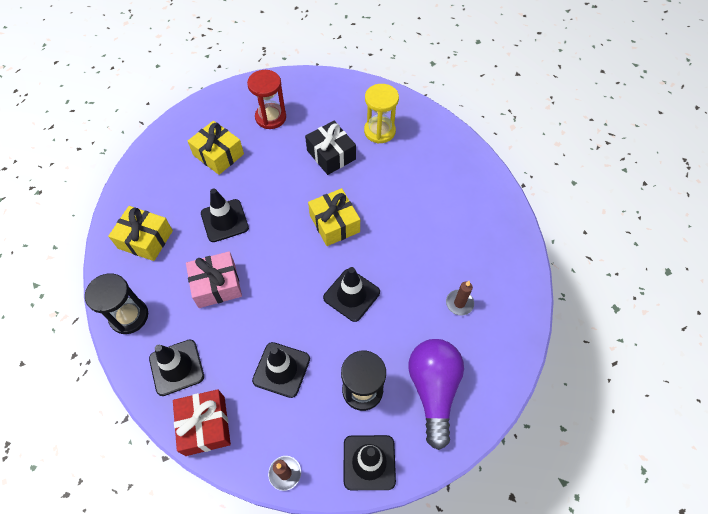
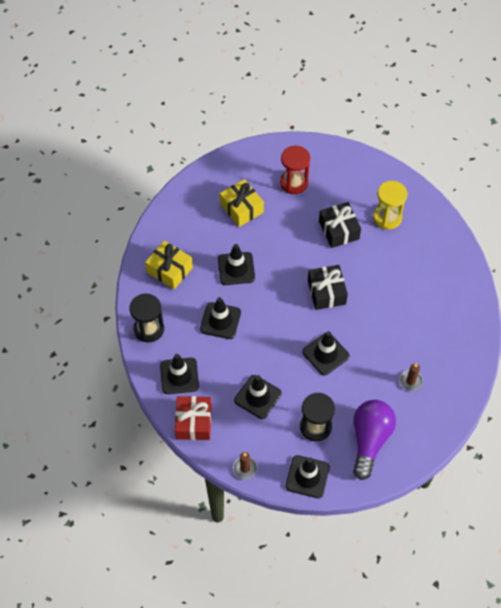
camera: 15 degrees right, 0 degrees up
pink gift [186,251,242,308] -> black traffic cone [200,297,241,339]
yellow gift [308,188,360,246] -> black gift [308,265,348,310]

